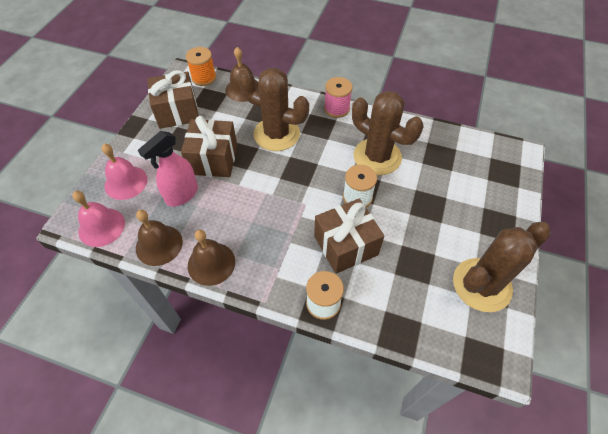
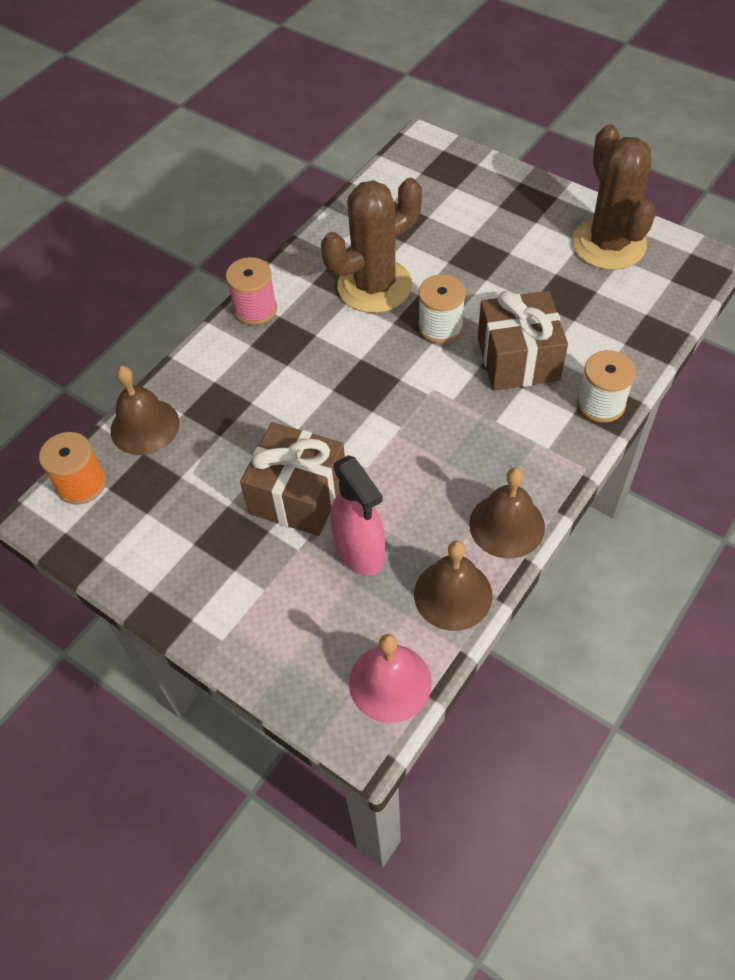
camera: 70 degrees left, 0 degrees up
pink bell [102,144,148,200] -> none
brown gift [147,70,199,129] -> none
brown cactus [238,68,309,151] -> none

